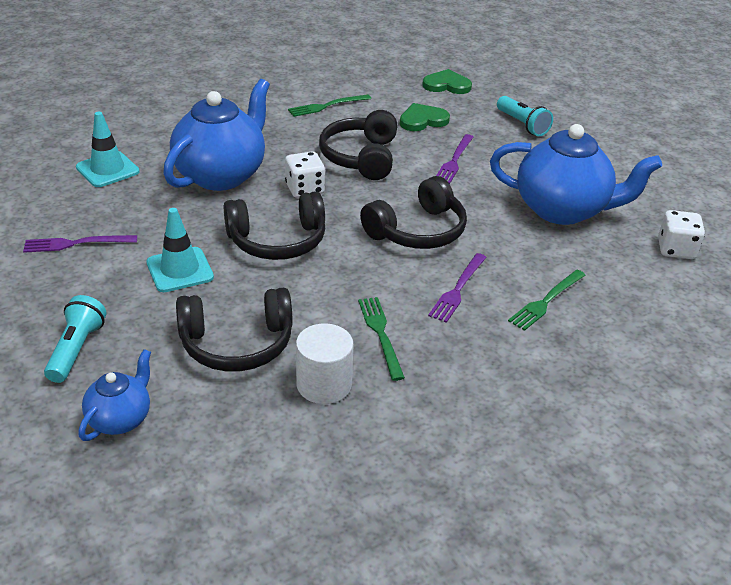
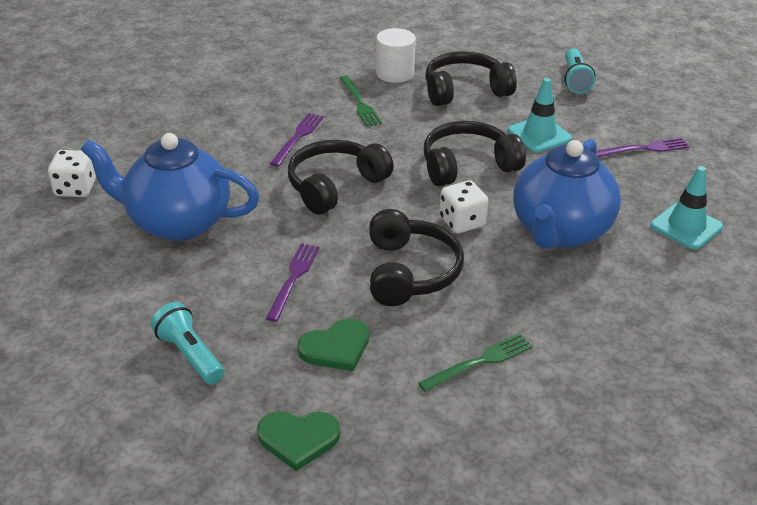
camera: 175 degrees right, 0 degrees up
blue teapot [78,349,151,441] -> none
green fork [508,270,585,331] -> none

